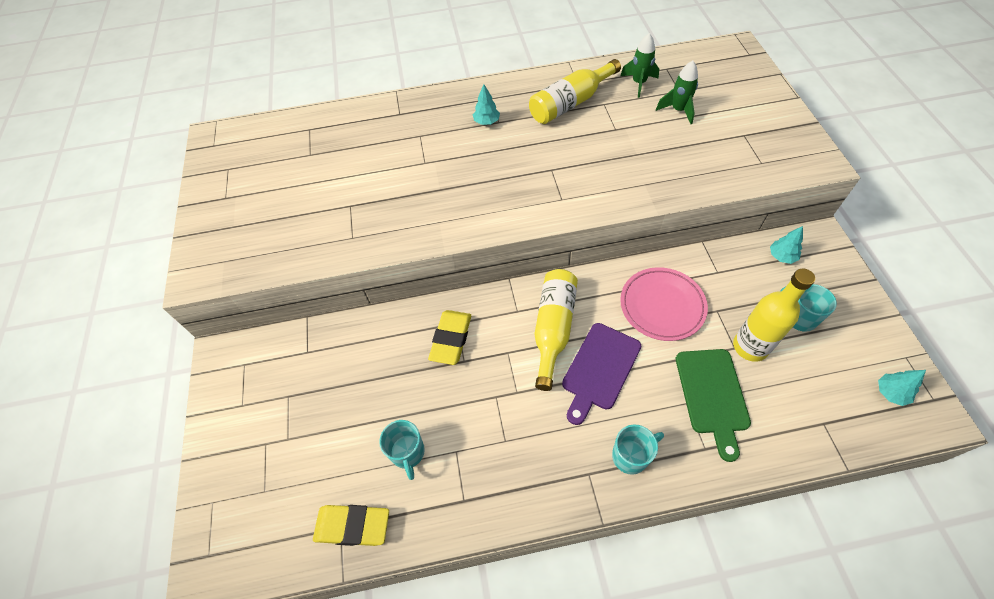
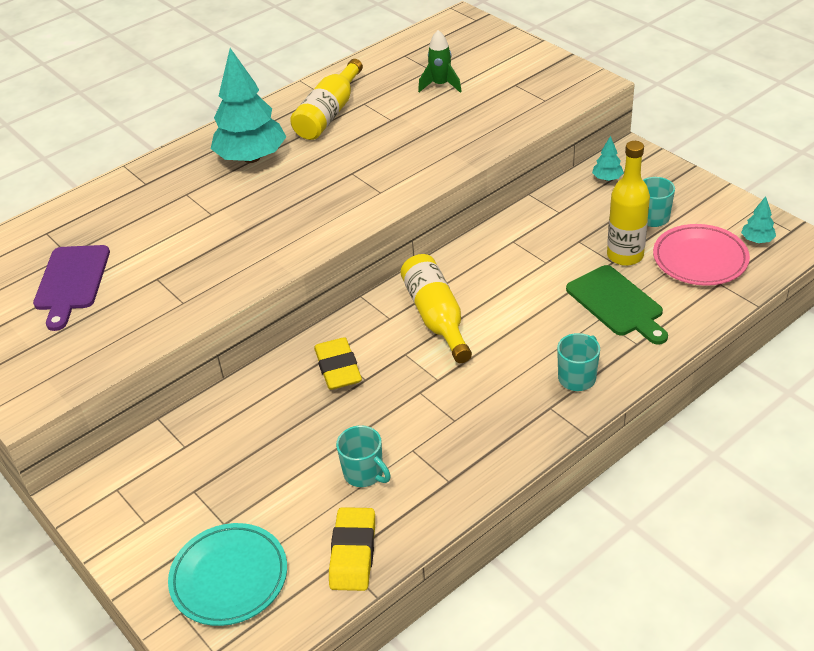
camera: 30 degrees left, 15 degrees down
yellow eraser [313,505,389,546] -> yellow eraser turned 60 degrees counterclockwise [329,507,375,591]
turquoise tree [473,84,500,125] -> turquoise tree [211,48,286,163], size x2.33
purple cutting board [562,323,641,425] -> purple cutting board moved to [33,245,110,331]
green rocket [620,33,659,98] -> none
pink plate [620,267,708,341] -> pink plate moved to [653,224,750,286]
none -> turquoise plate [168,523,287,626]

